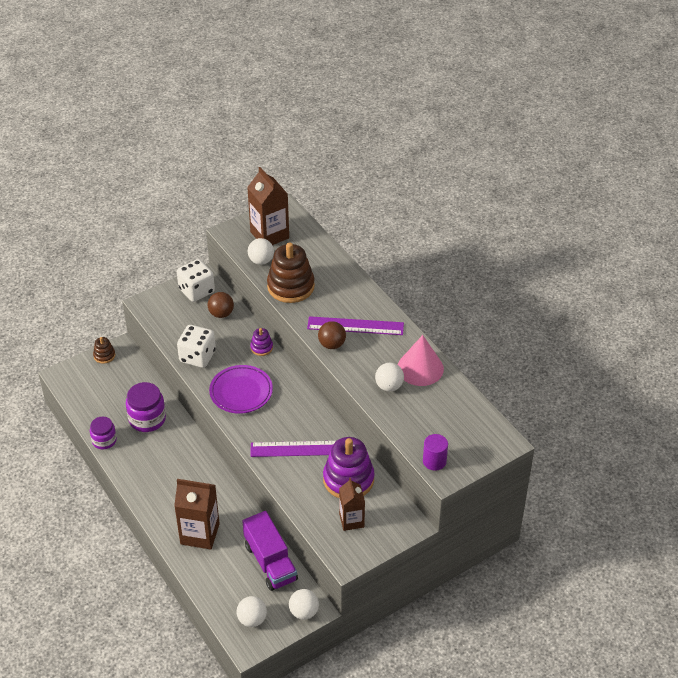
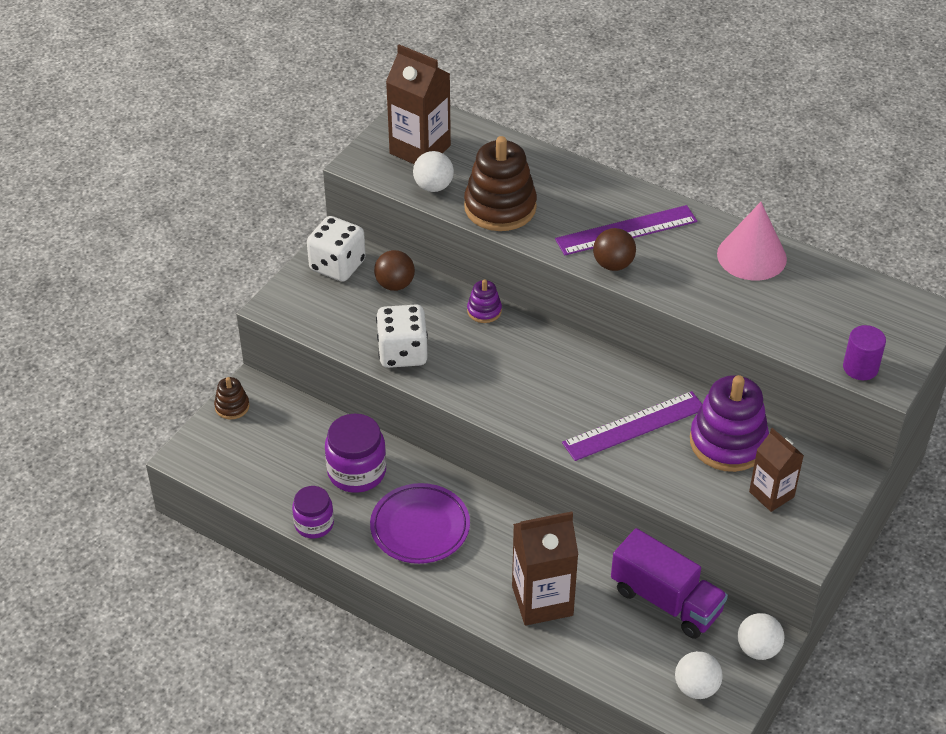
camera: 25 degrees left, 0 degrees up
purple plate [209,365,273,414] -> purple plate moved to [370,483,470,564]
white ball [375,363,404,391] -> none

